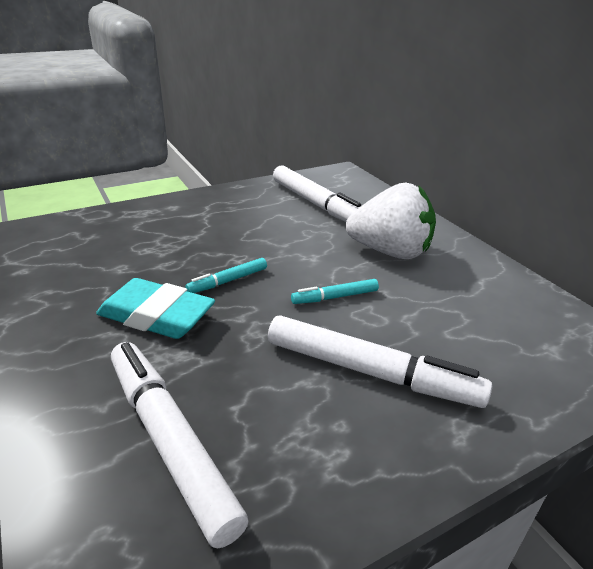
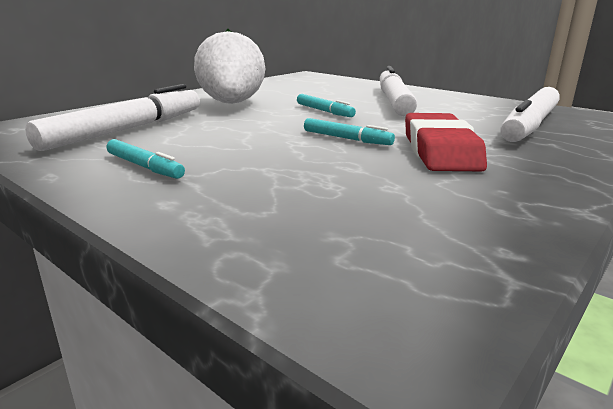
camera: 110 degrees left, 10 degrees down
turquoise eraser [96,278,215,339] -> red eraser [405,113,487,171]
none -> turquoise marker [106,139,185,179]

